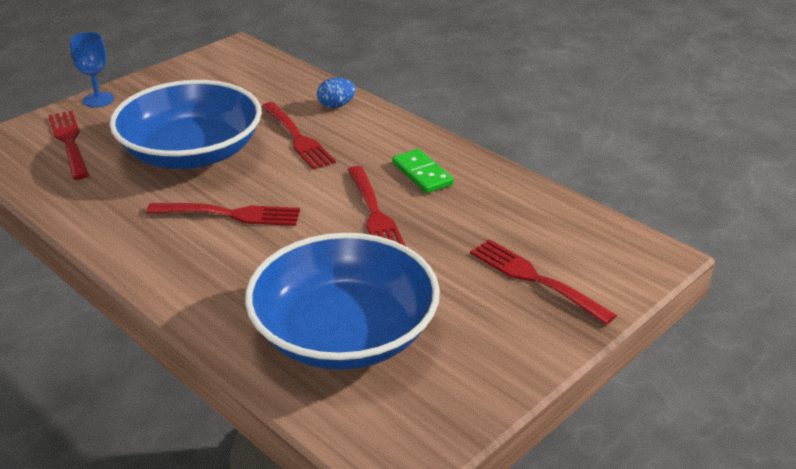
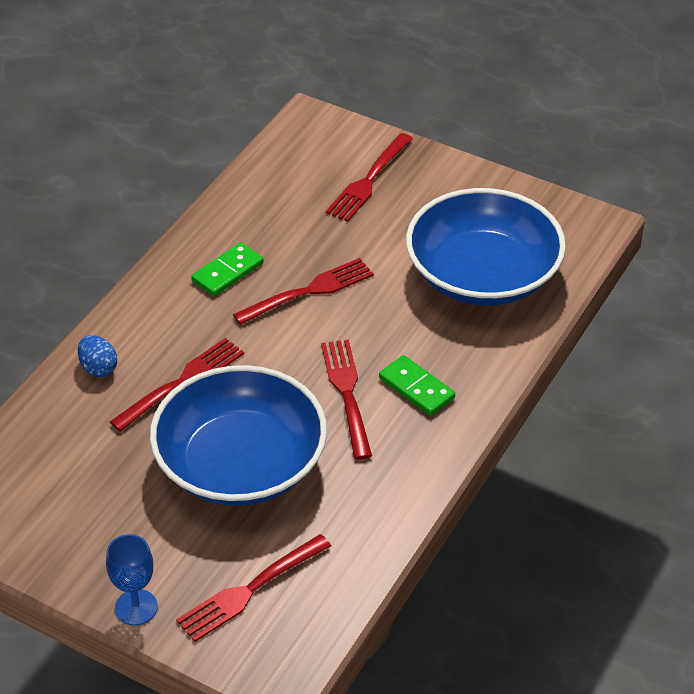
camera: 105 degrees left, 10 degrees up
none -> green domino [379,355,455,416]

